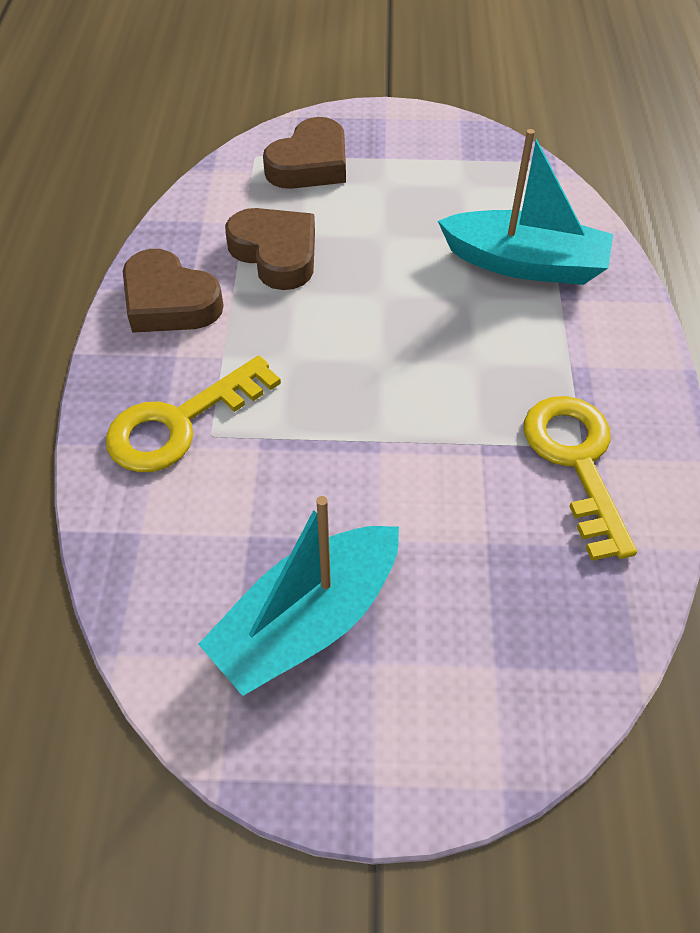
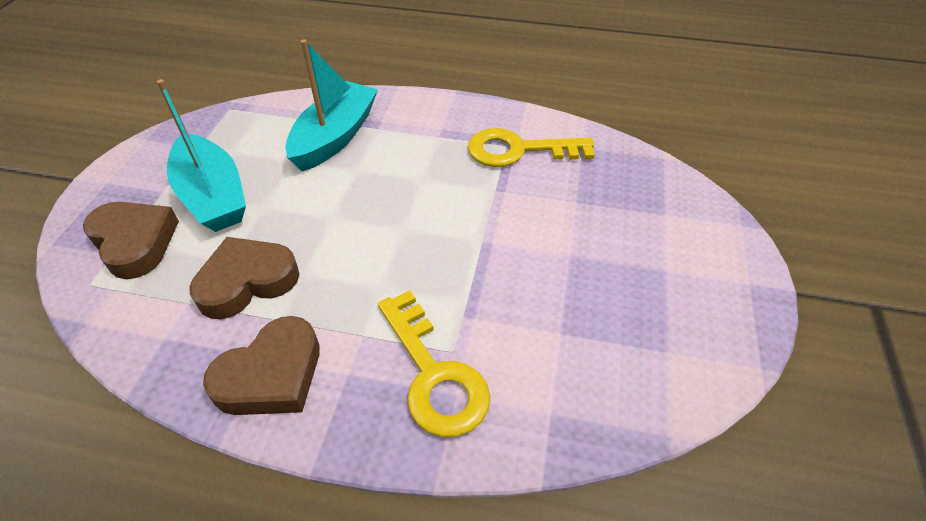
camera: 80 degrees left, 5 degrees down
turquoise boat [198,496,399,696] -> turquoise boat moved to [157,79,246,232]

